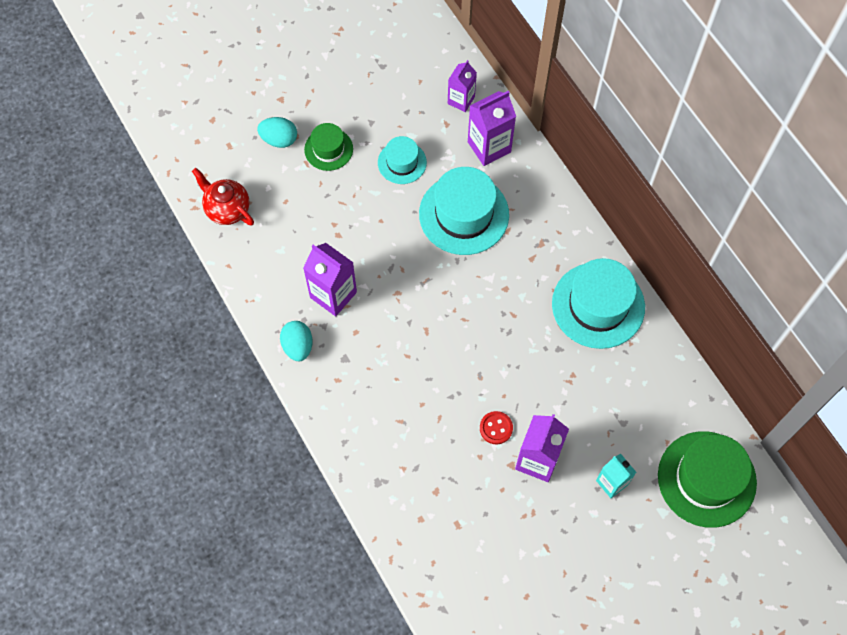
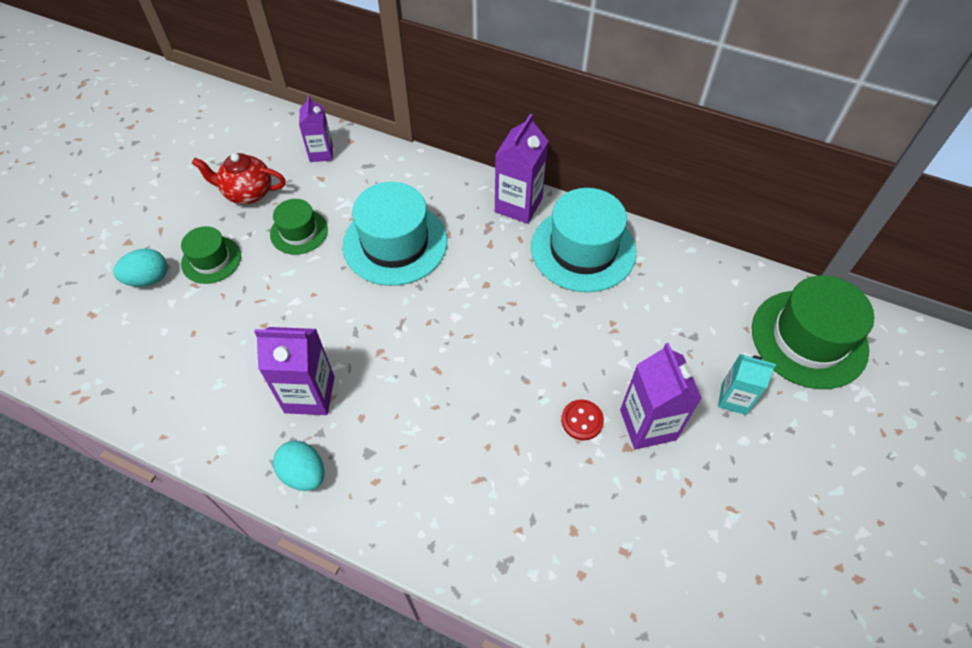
camera: 35 degrees left, 10 degrees down
red teapot [192,168,254,225] -> red teapot moved to [192,153,286,204]
turquoise hat [378,136,427,184] -> green hat [270,199,328,255]
purple carton [468,91,516,166] -> purple carton moved to [495,114,548,224]

